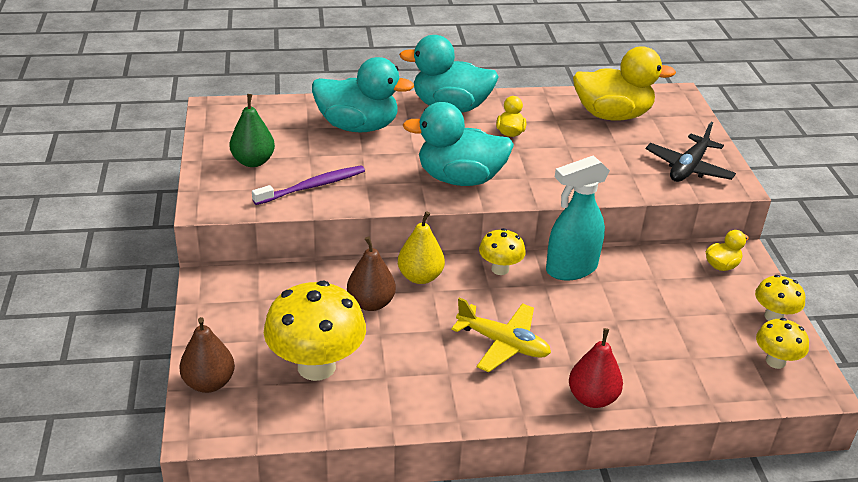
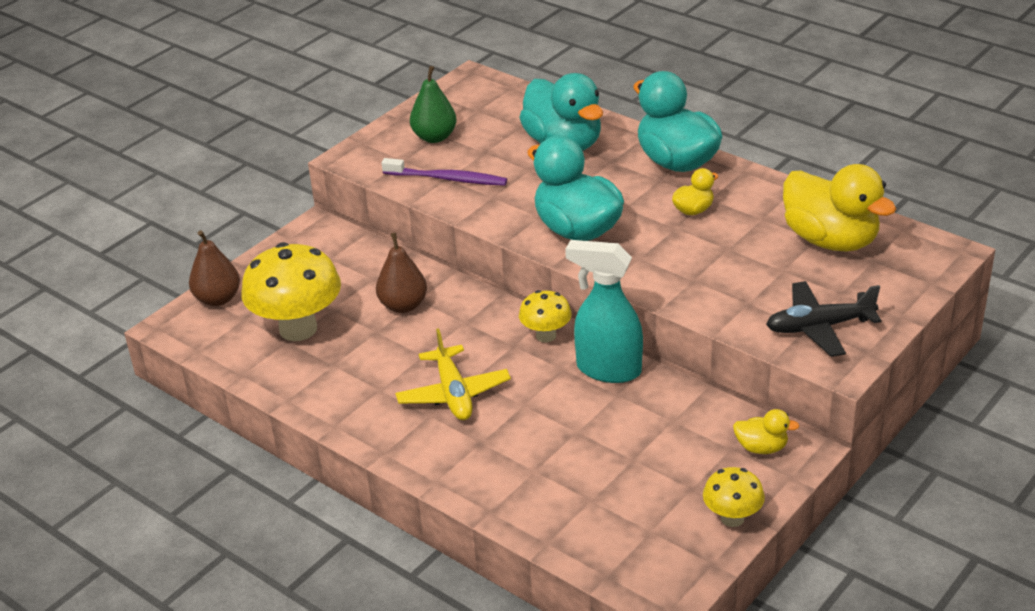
camera: 50 degrees right, 0 degrees up
yellow pear [398,211,445,284] -> none
red pear [569,328,623,408] -> none
yellow mushroom [756,318,809,369] -> none

